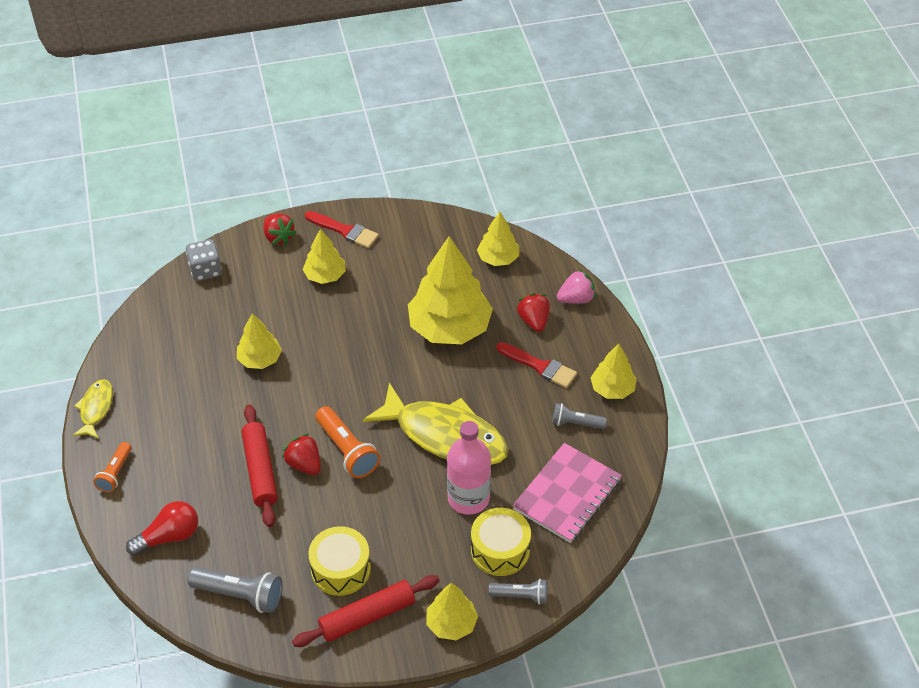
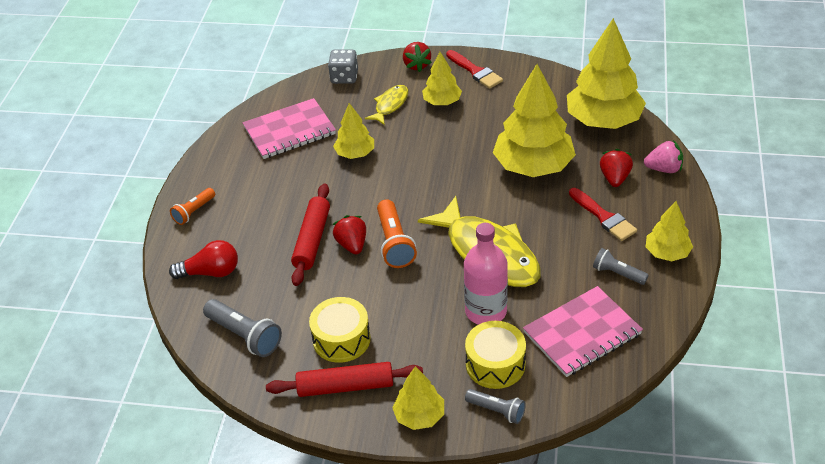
camera: 25 degrees right, 5 degrees down
yellow fish [72,379,113,439] -> yellow fish moved to [365,85,408,125]
yellow tree [477,212,519,266] -> yellow tree [567,18,646,129], size x1.90
none -> pink notebook [243,98,336,159]

